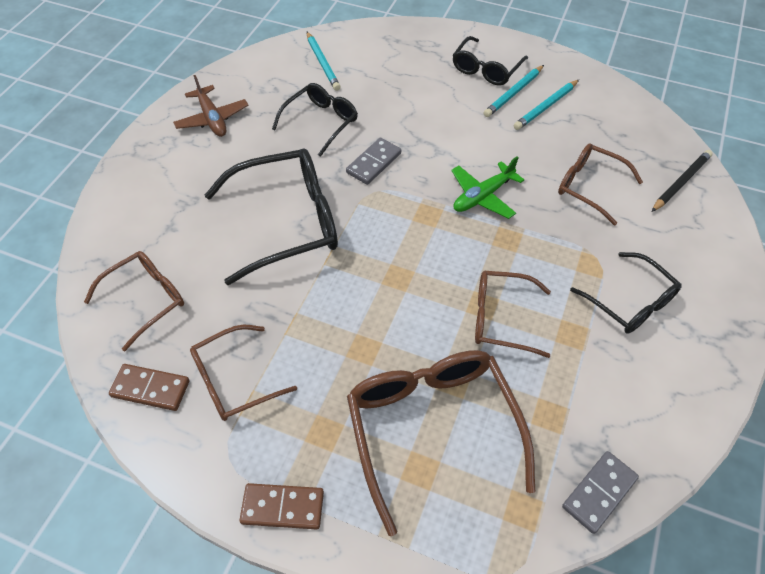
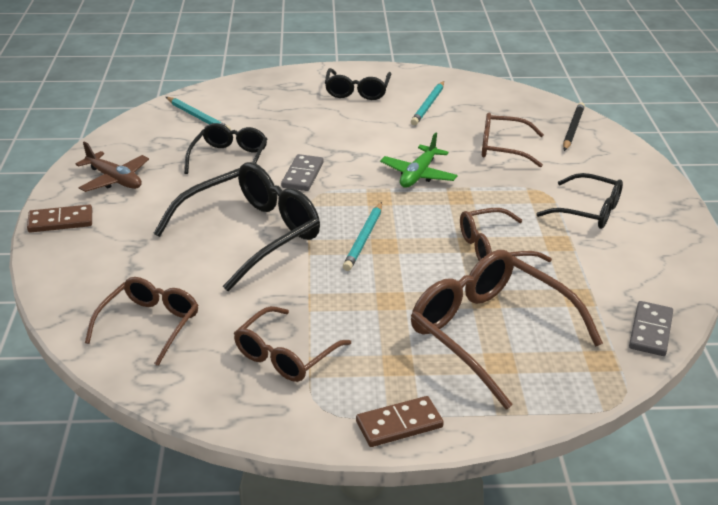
camera: 25 degrees left, 20 degrees down
brown domino [109,364,189,411] -> brown domino moved to [27,204,92,233]
turquoise pencil [484,65,544,117] -> turquoise pencil moved to [343,202,382,271]

